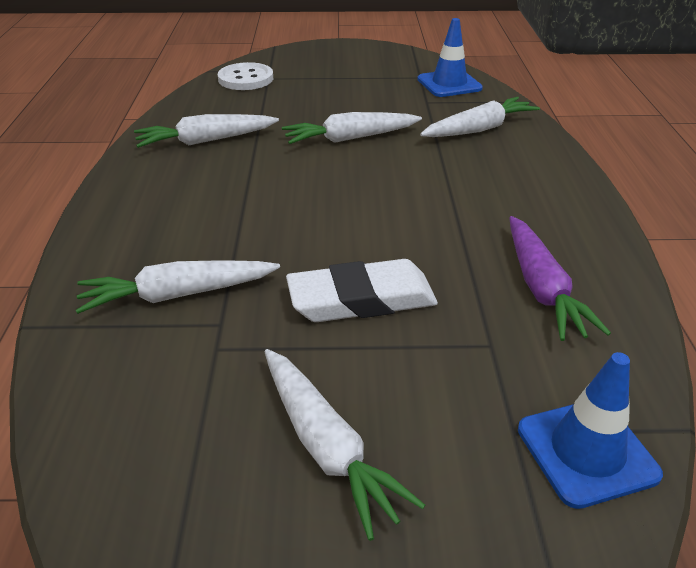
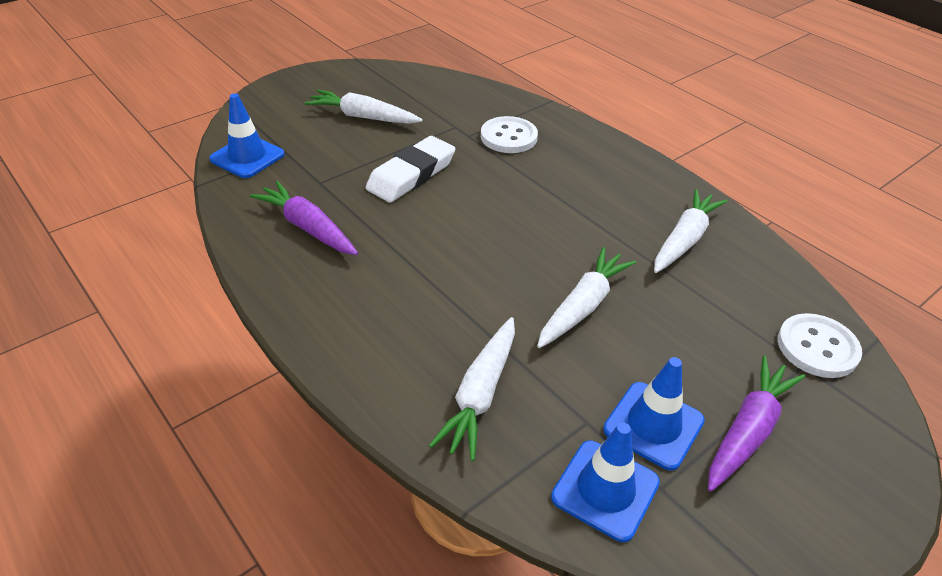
camera: 140 degrees right, 5 degrees up
white carrot [76,260,280,314] -> white button [481,116,538,153]
none -> blue traffic cone [603,357,705,471]
none -> purple carrot [708,355,805,492]

